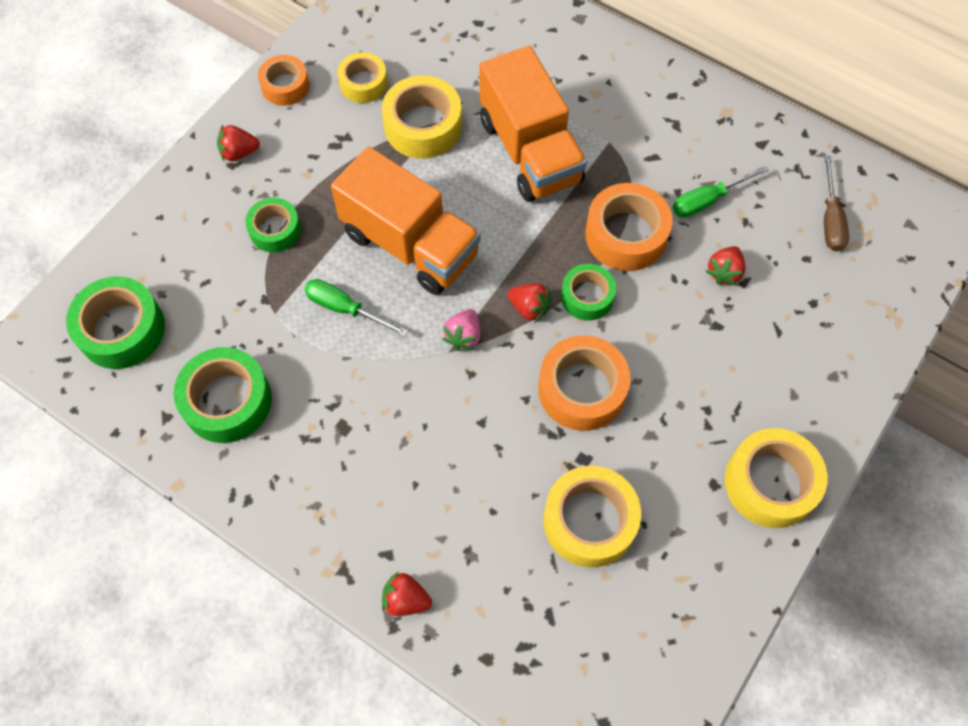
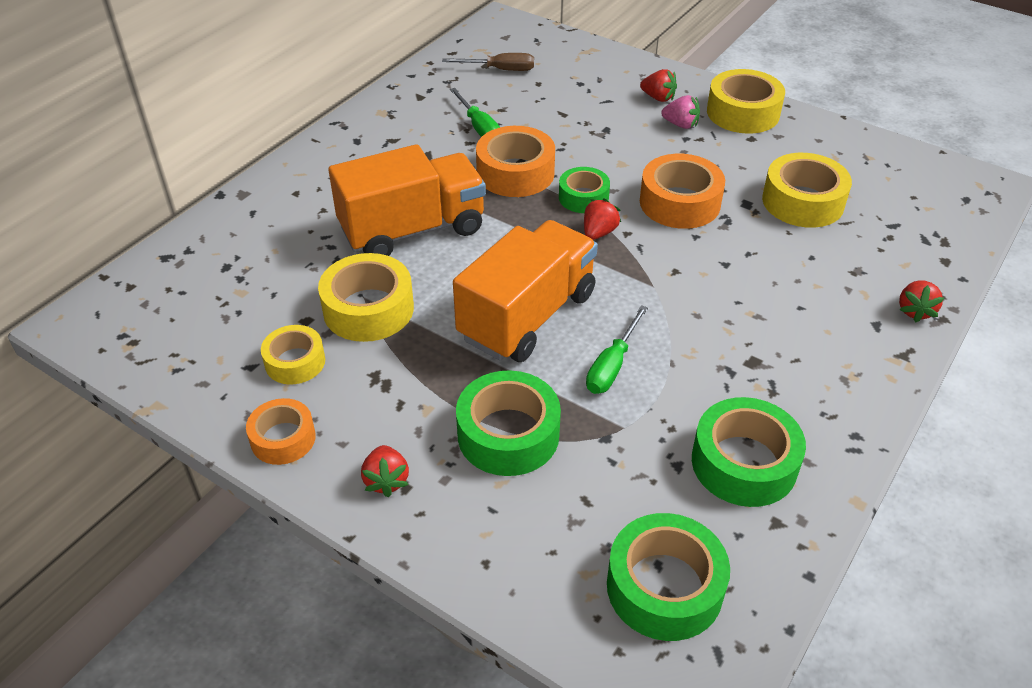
camera: 90 degrees left, 20 degrees down
green tape [245,198,301,253] -> green tape [456,370,561,476], size x1.59
pink strawberry [442,309,481,351] -> pink strawberry moved to [661,95,700,129]
red strawberry [706,246,746,286] -> red strawberry moved to [640,69,677,102]

